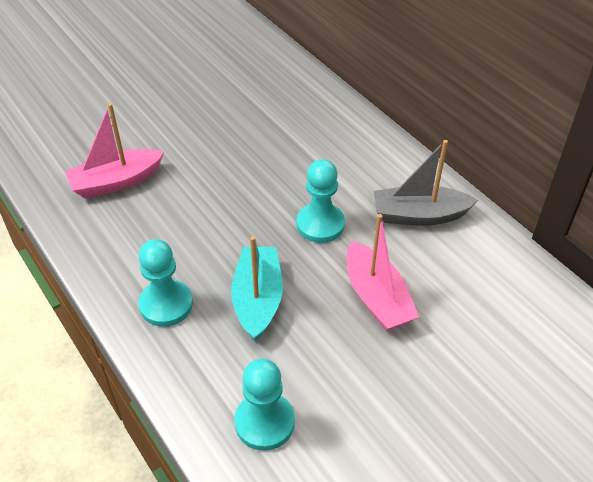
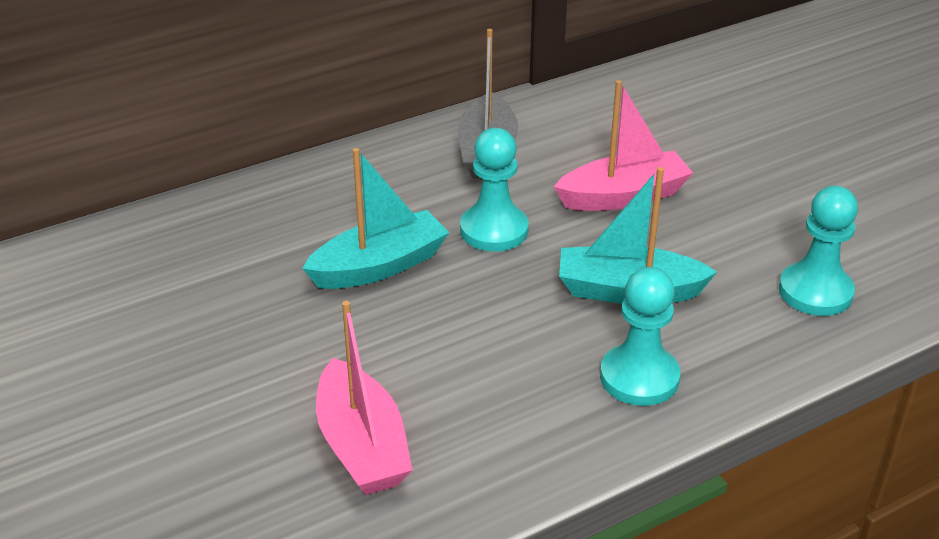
camera: 85 degrees left, 10 degrees down
none -> turquoise boat [302,148,449,289]

